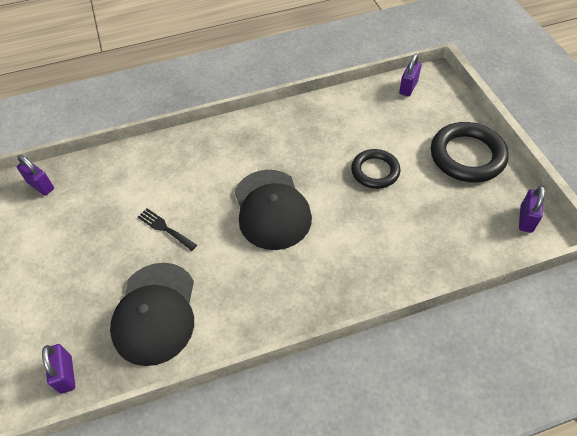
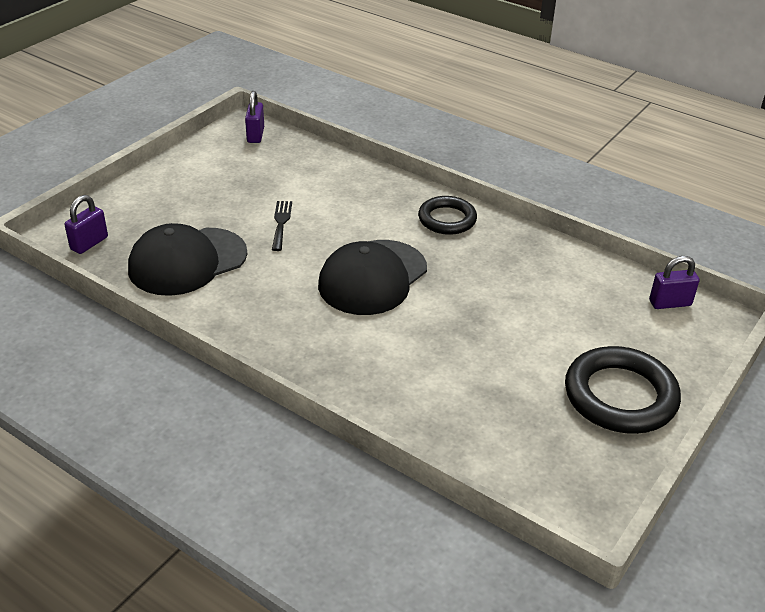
camera: 50 degrees right, 15 degrees down
black ring [351,149,400,189] -> black ring moved to [418,196,477,235]
purple padlock [519,186,545,233] -> none

